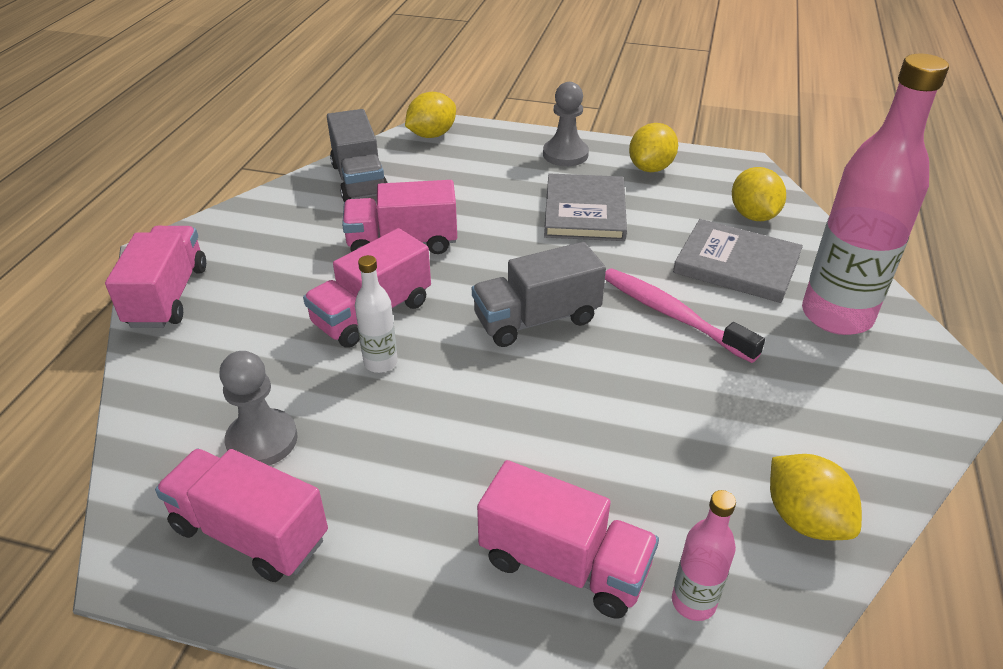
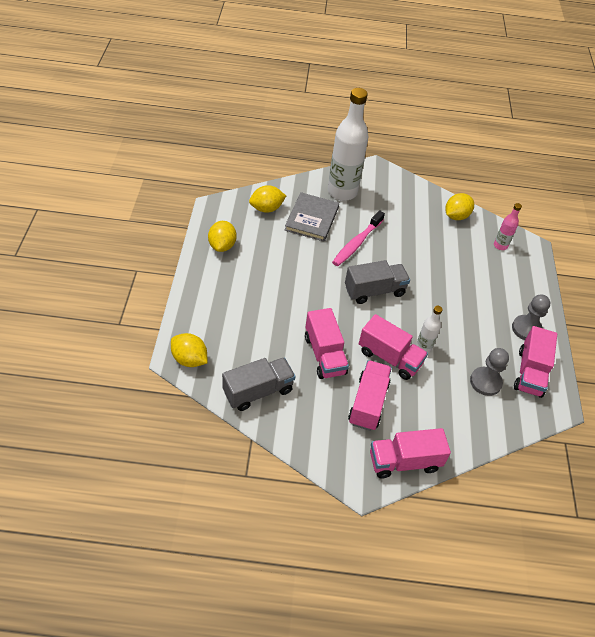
camera: 105 degrees left, 10 degrees up
grey truck [472,242,606,347] -> grey truck turned 75 degrees counterclockwise [345,260,410,304]
pink truck [477,460,659,619] -> pink truck moved to [348,360,392,431]
grey pawn [543,82,589,166] -> grey pawn moved to [512,294,550,340]
grey book [544,173,627,241] -> none
yellow lemon [629,123,678,172] -> yellow lemon turned 75 degrees clockwise [208,221,236,252]
pink bottle [802,54,949,335] -> white bottle [328,88,368,201]

